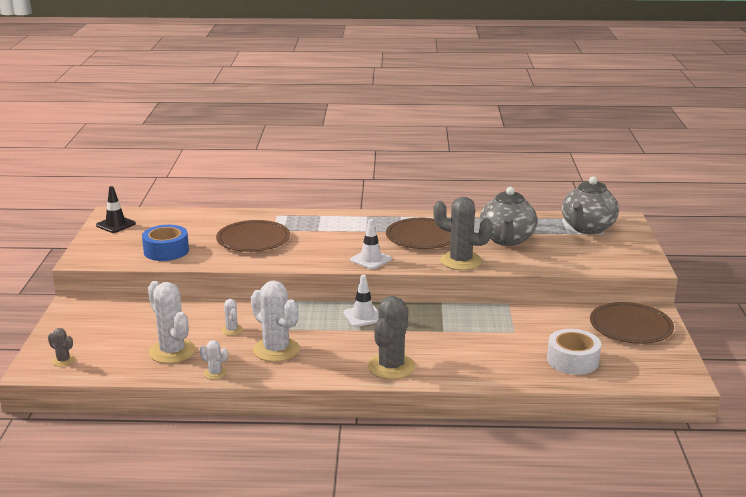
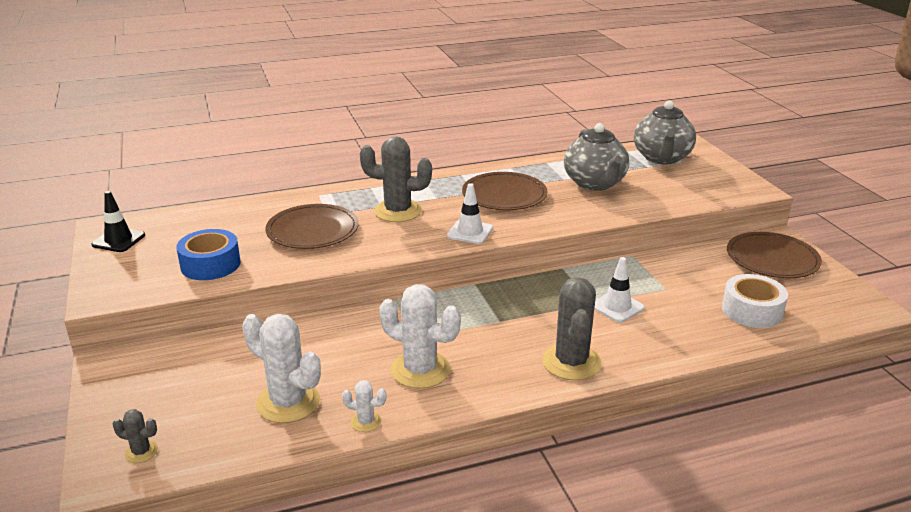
camera: 20 degrees left, 5 degrees up
white cactus [221,299,243,335] -> none
white traffic cone [343,275,379,327] -> white traffic cone moved to [594,257,645,323]
grey cactus [433,197,493,270] -> grey cactus moved to [360,136,432,222]

